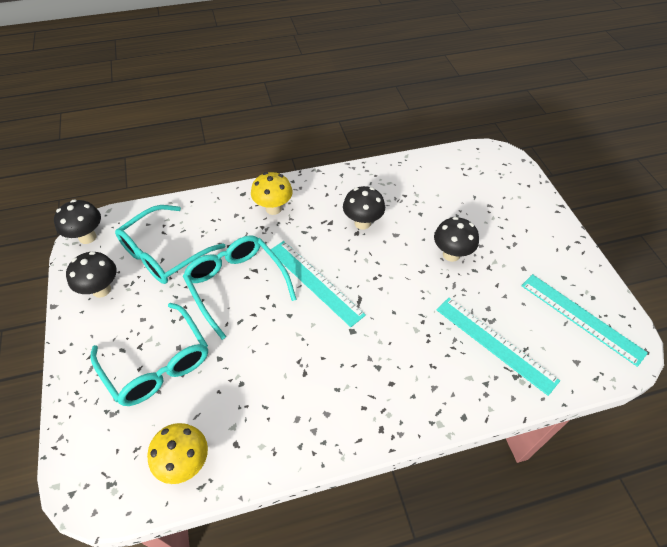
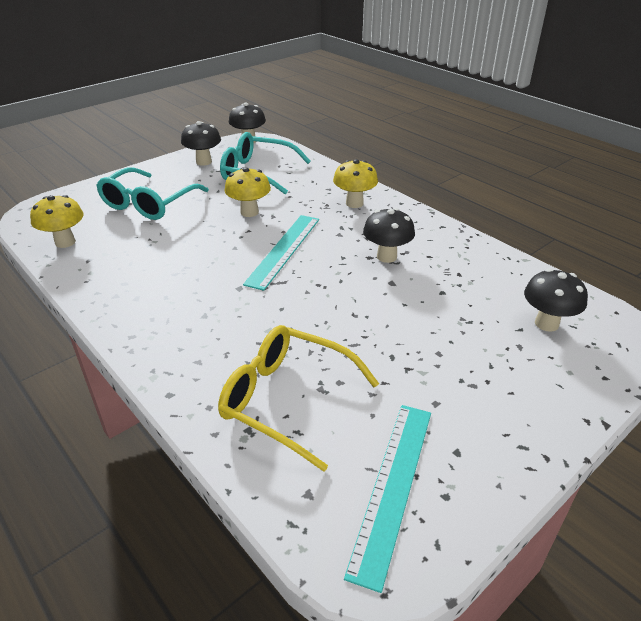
camera: 65 degrees right, 15 degrees down
turquoise glasses [183,235,297,340] -> yellow mushroom [224,167,271,217]
black mushroom [434,217,479,262] -> black mushroom moved to [524,269,588,332]
turquoise ruler [436,298,560,396] -> yellow glasses [218,325,379,471]

